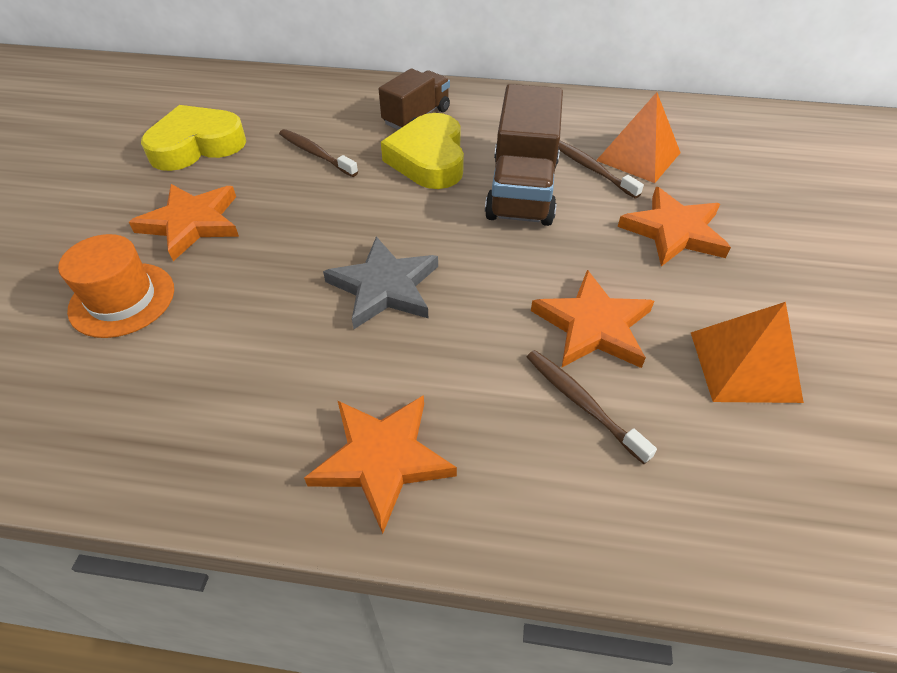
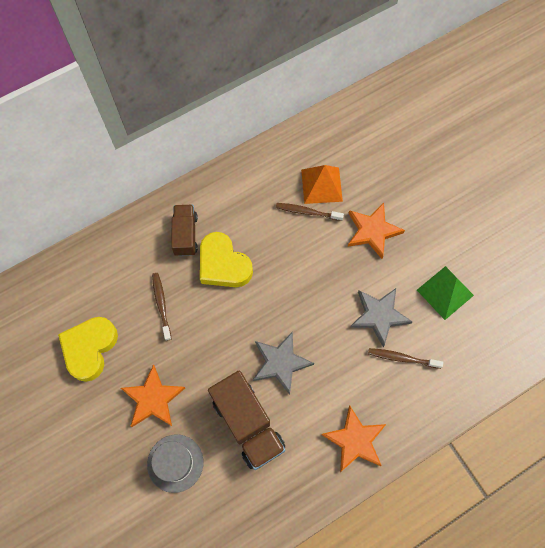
camera: 40 degrees left, 20 degrees up
orange hat [58,234,174,338] -> grey hat [147,434,203,493]
brown toothbrush [279,129,358,177] -> brown toothbrush turned 75 degrees clockwise [152,273,171,341]
brown truck [485,84,563,226] -> brown truck moved to [208,370,285,470]
orange star [531,270,654,368] -> grey star [350,288,412,347]
orange pyramid [691,302,804,403] -> green pyramid [417,266,474,320]

